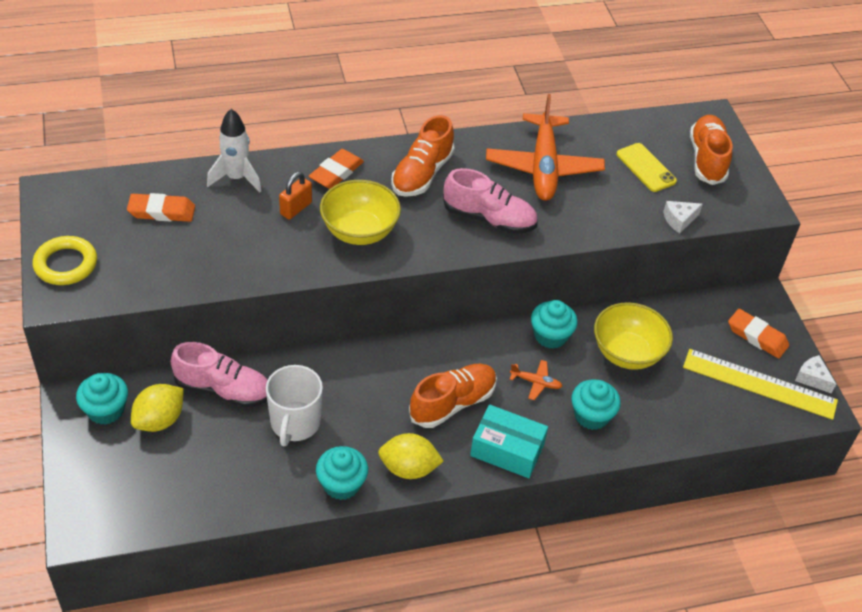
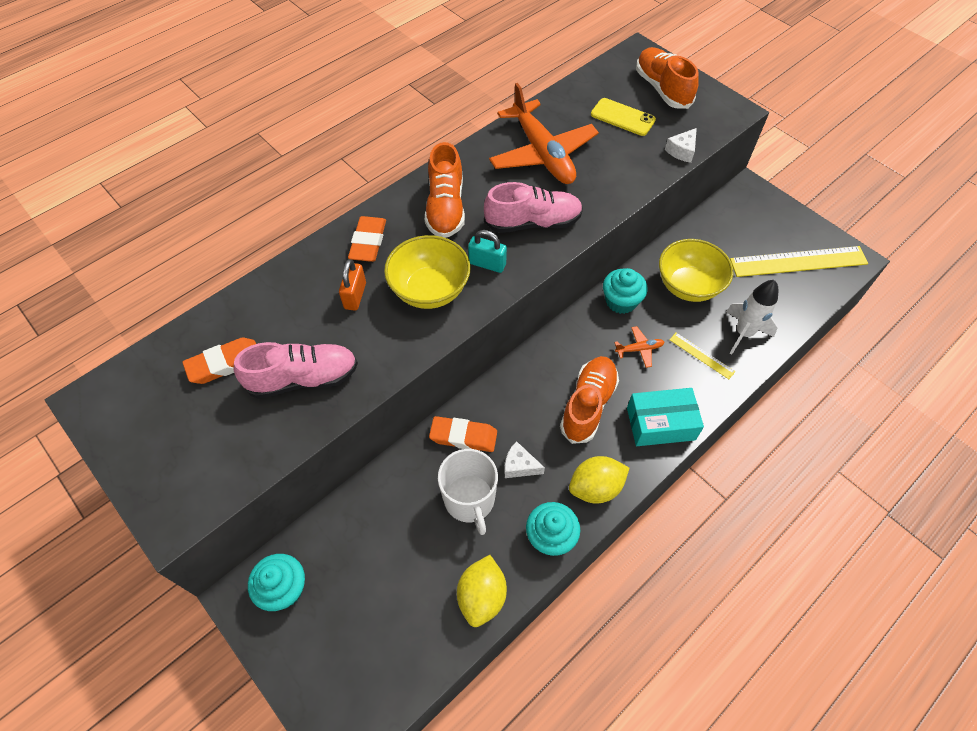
camera: 25 degrees left, 10 degrees up
yellow ring [33,236,97,285] -> none
yellow lemon [131,384,183,432] -> yellow lemon moved to [457,555,507,627]
pink shoe [170,342,268,407] -> pink shoe moved to [234,342,358,399]
white rocket [207,109,261,192] -> white rocket moved to [726,280,778,355]
turquoise cupcake [571,379,621,430] -> yellow ruler [669,333,736,379]
orange eraser [728,309,789,358] -> orange eraser moved to [429,416,497,452]
white cheese [795,355,836,394] -> white cheese moved to [505,441,545,478]
none -> turquoise padlock [468,230,507,273]

